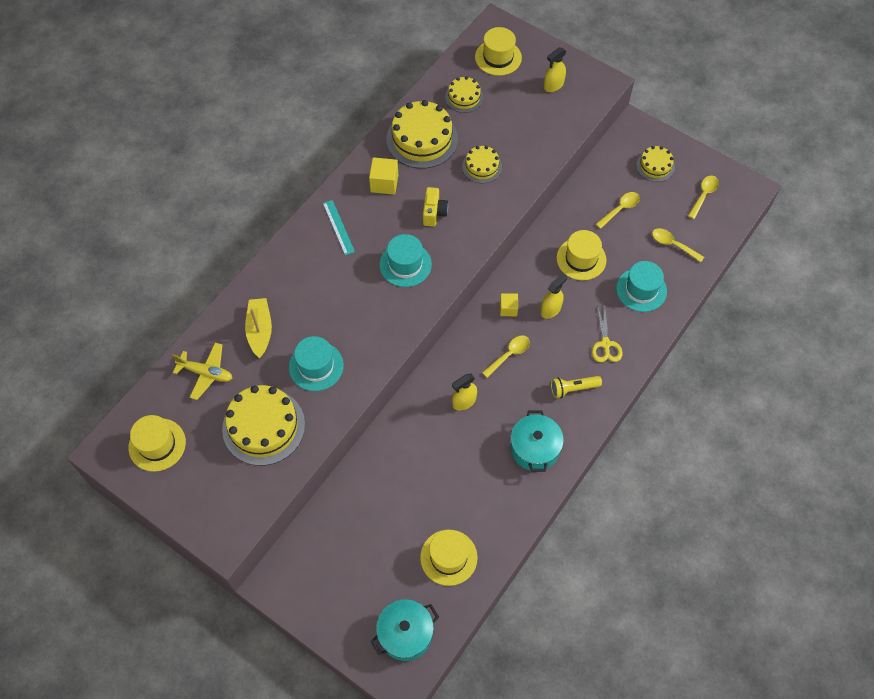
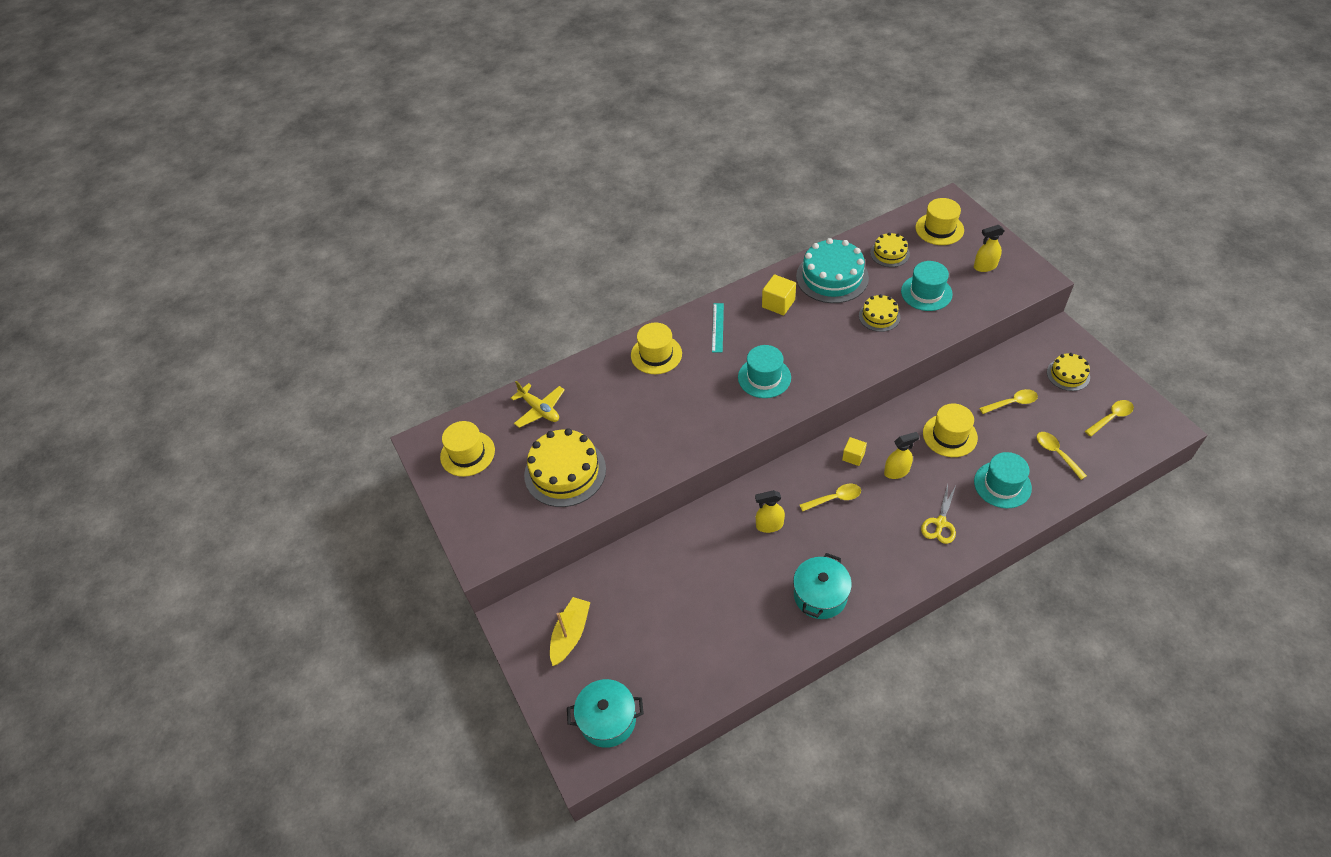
camera: 30 degrees right, 10 degrees down
yellow boat [245,298,272,358] -> yellow boat moved to [550,597,590,666]
turquoise hat [289,336,344,391] -> turquoise hat moved to [901,261,953,311]
yellow cake [387,100,458,169] -> turquoise cake [796,238,869,303]
yellow hat [420,530,478,586] -> yellow hat moved to [631,323,682,374]
yellow camera [423,187,448,227] -> none
yellow flashlight [551,376,602,398] -> none

